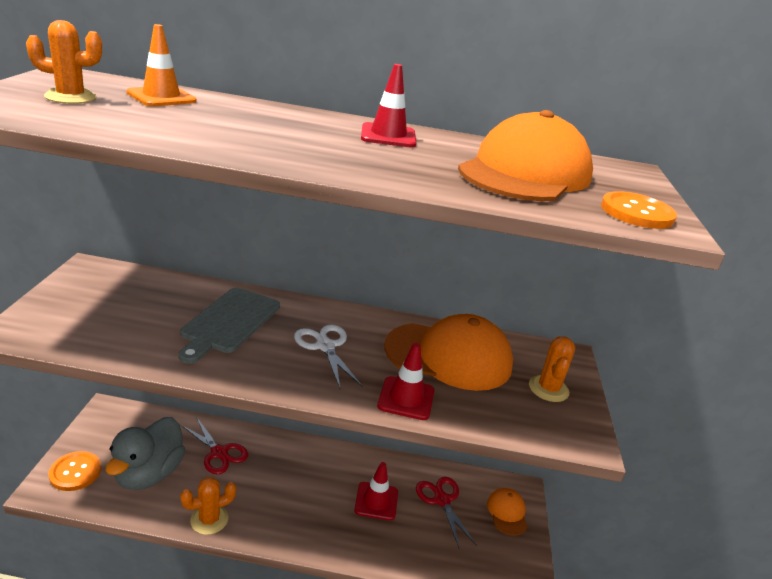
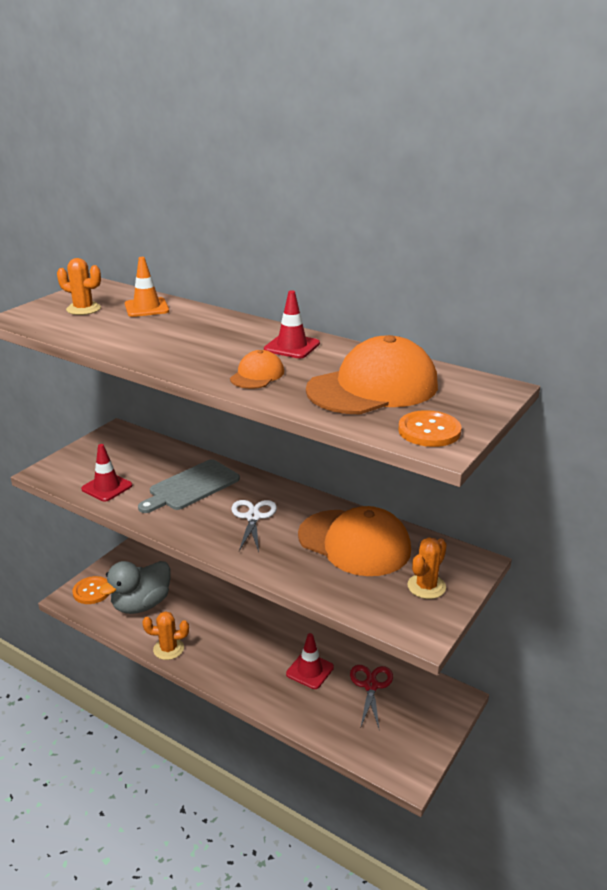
camera: 30 degrees right, 0 degrees up
red scissors [181,417,248,474] -> none
red traffic cone [377,343,435,420] -> red traffic cone moved to [81,444,132,502]
orange cap [487,488,527,536] -> orange cap moved to [230,350,284,389]

